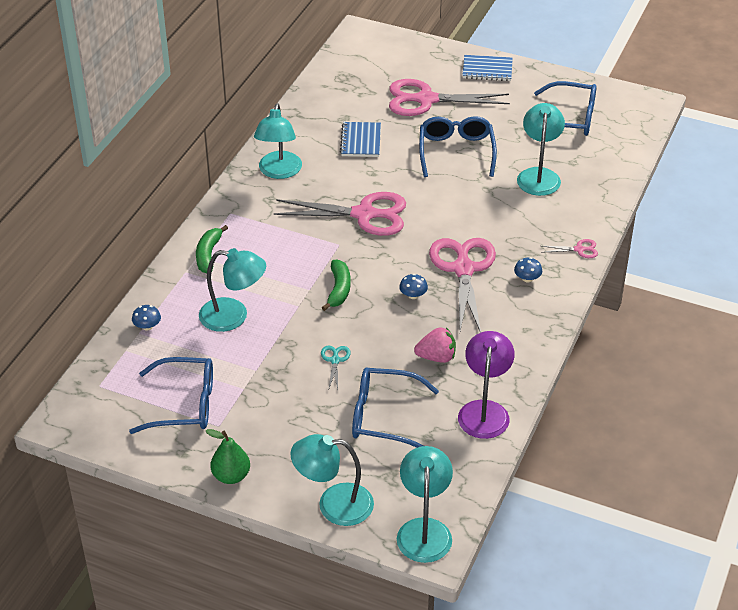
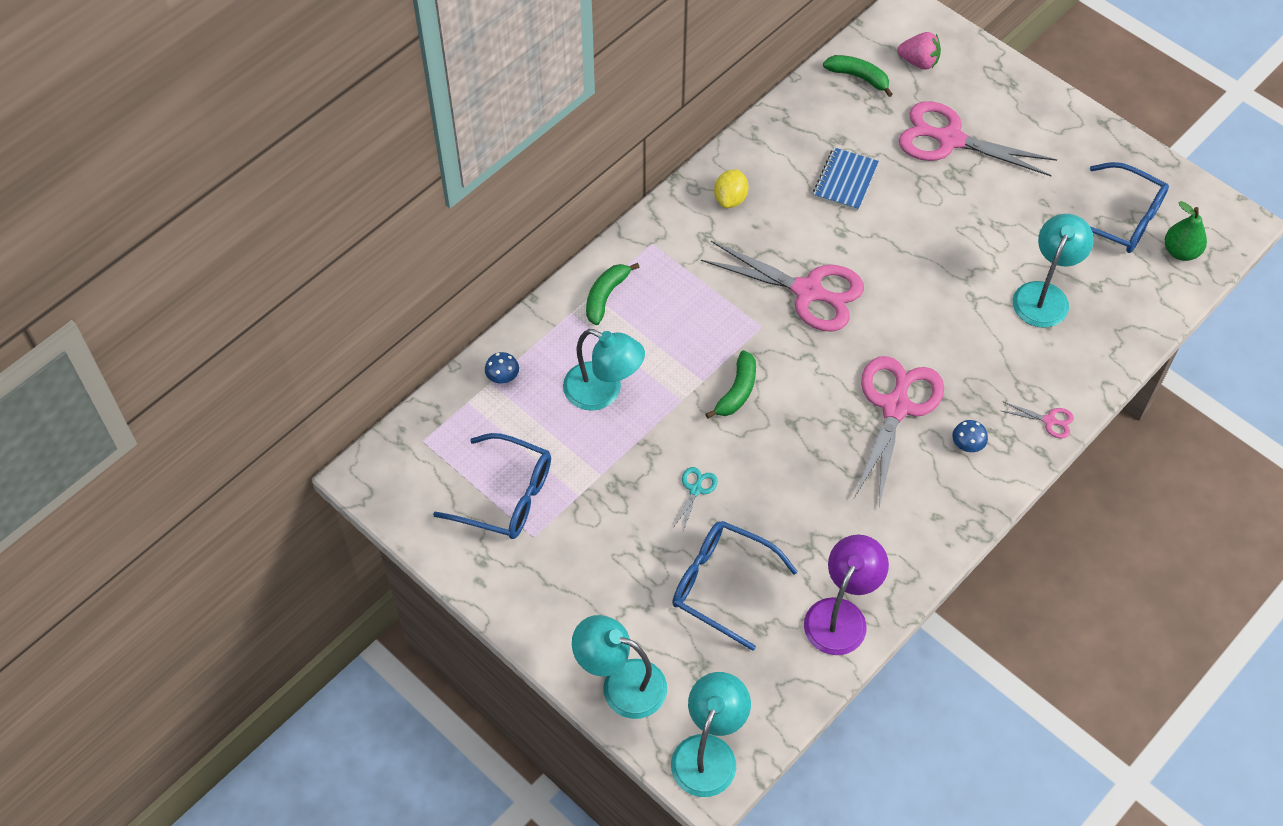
camera: 20 degrees right, 15 degrees up
green pear [206,429,250,484] -> green pear moved to [1165,201,1207,261]
turquoise lamp [254,103,302,179] -> yellow lemon [714,170,749,208]
blue mushroom [399,274,428,299] -> none
pink strawberry [414,327,456,363] -> pink strawberry moved to [897,32,941,69]
blue glasses [419,116,497,177] -> none
blue notebook [462,55,513,81] -> none
none -> green banana [823,55,893,97]

